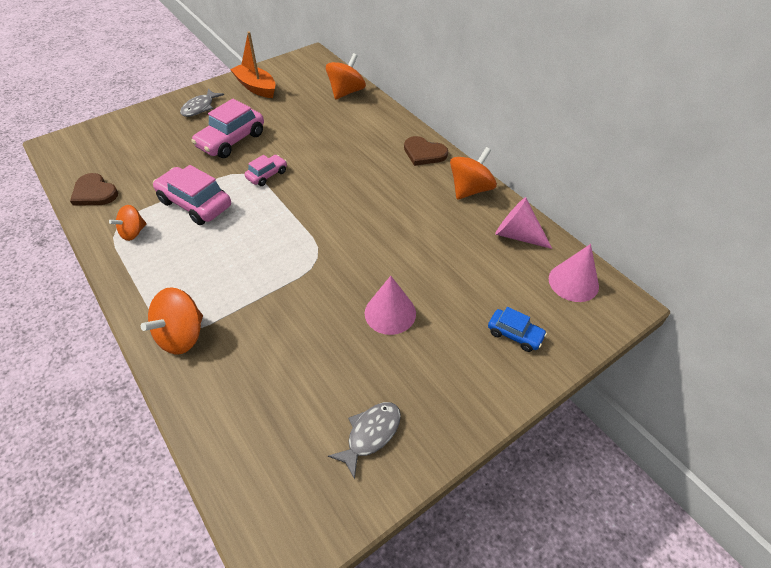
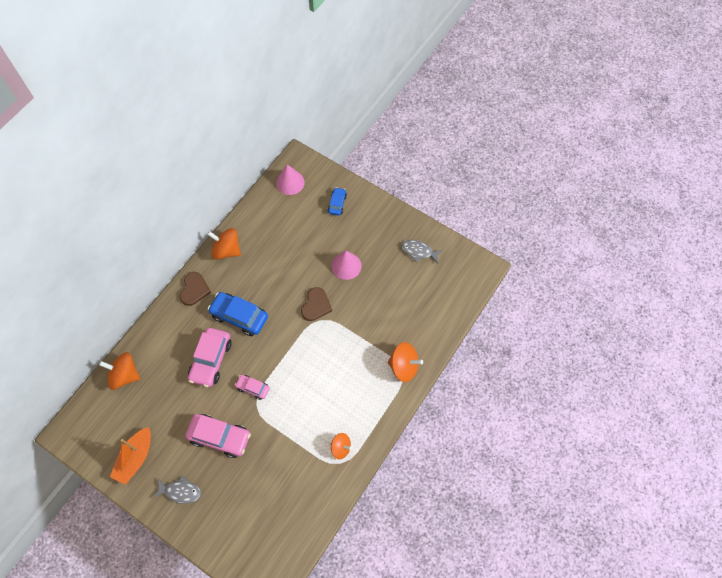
camera: 110 degrees left, 15 degrees up
brown heart [70,173,118,206] -> brown heart moved to [301,287,332,321]
pink car [153,165,231,225] -> pink car moved to [188,328,232,387]
pink cone [495,197,552,249] -> none
none -> blue car [208,292,268,336]

